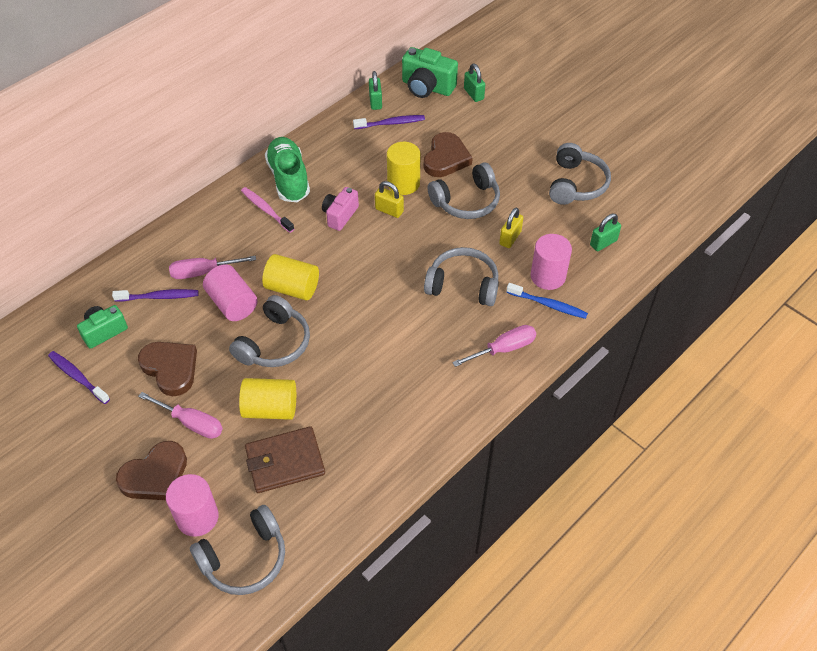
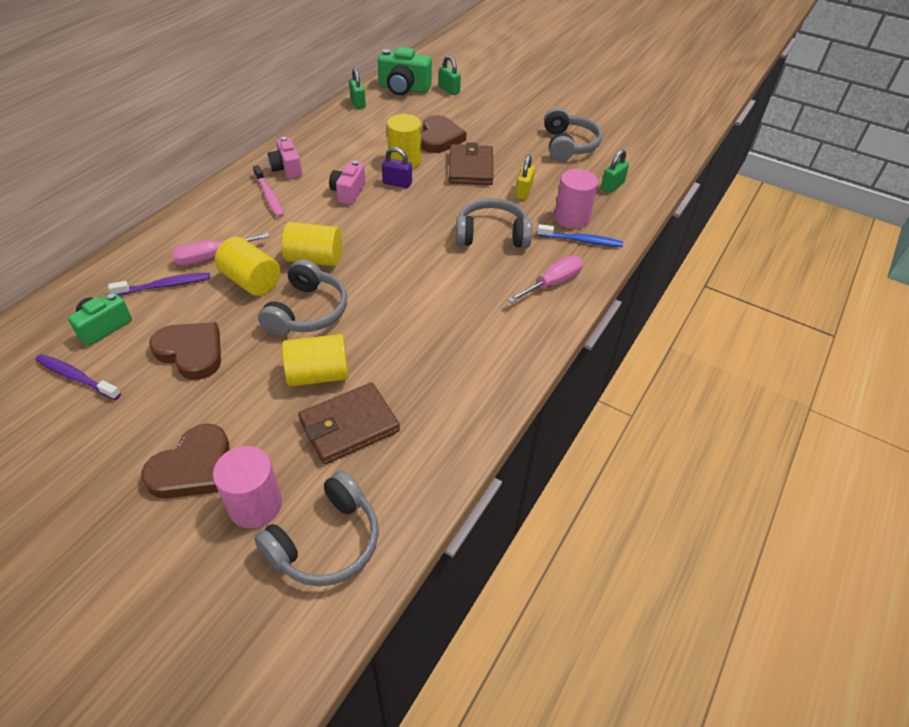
camera: 15 degrees left, 5 degrees down
pink screwdriver [138,392,223,439] -> none
pink cylinder [203,264,258,321] -> yellow cylinder [215,237,280,296]
pink toothbrush [241,187,294,233] -> pink toothbrush turned 150 degrees counterclockwise [253,165,284,218]
green shoe [265,137,310,202] -> pink camera [268,137,302,179]
purple toothbrush [353,115,425,129] -> none
yellow padlock [375,181,404,218] -> purple padlock [382,147,412,188]
grey headphones [428,162,500,219] -> brown wallet [449,142,493,185]

